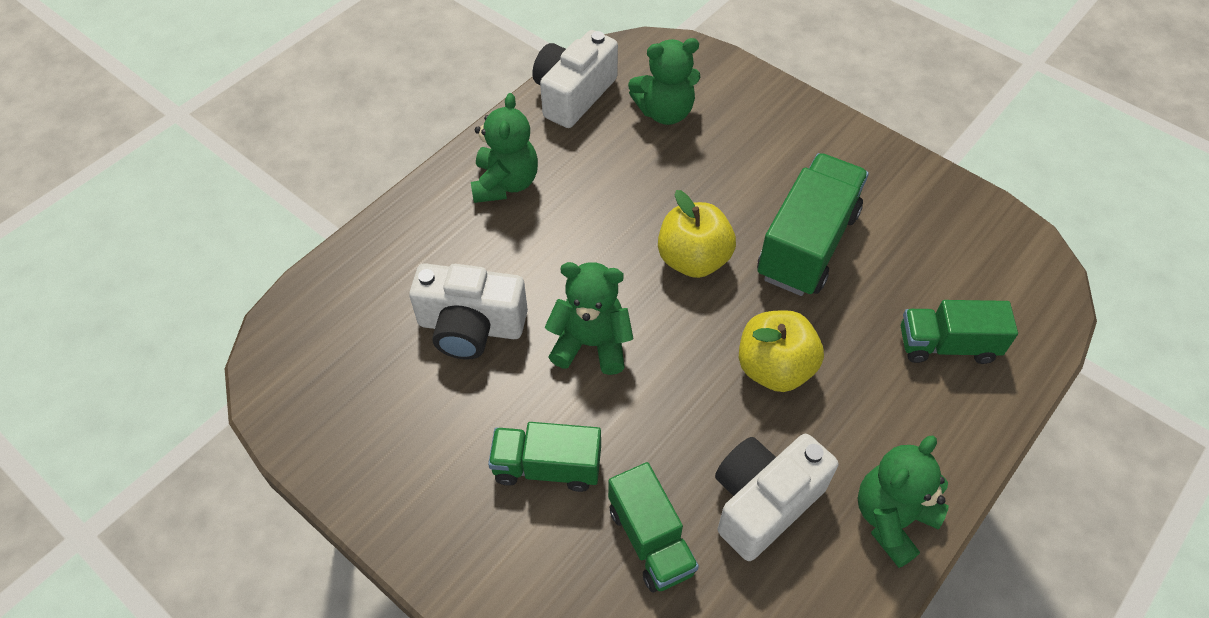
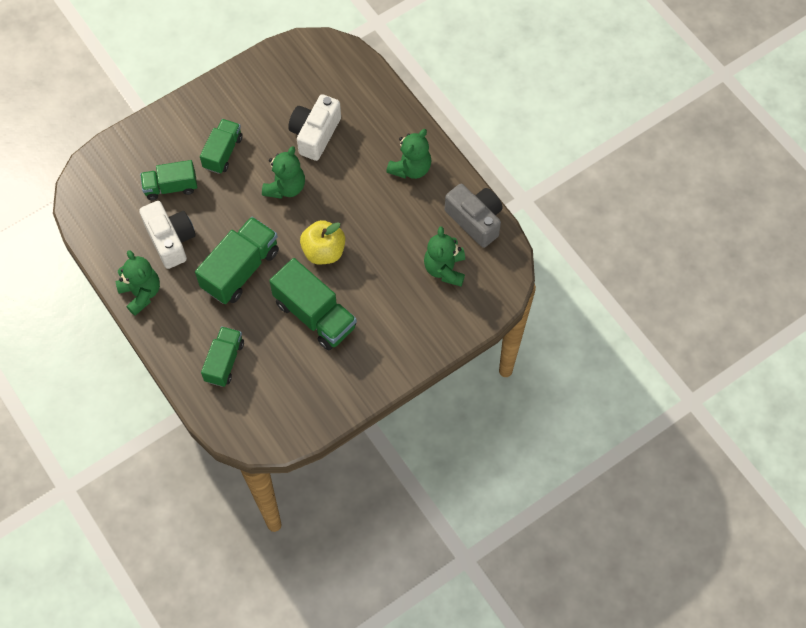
camera: 105 degrees right, 10 degrees up
green teddy bear [471,93,538,203] -> green teddy bear turned 75 degrees counterclockwise [386,129,431,179]
white camera [532,30,618,128] -> grey camera [445,184,503,248]
yellow apple [739,310,824,392] -> green truck [195,217,279,304]

